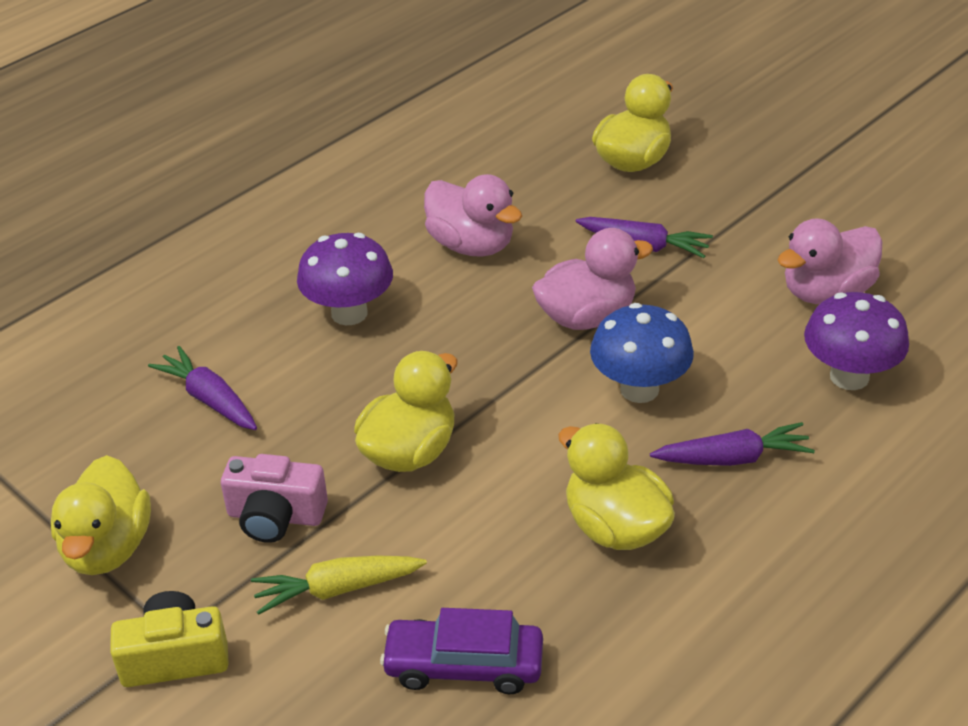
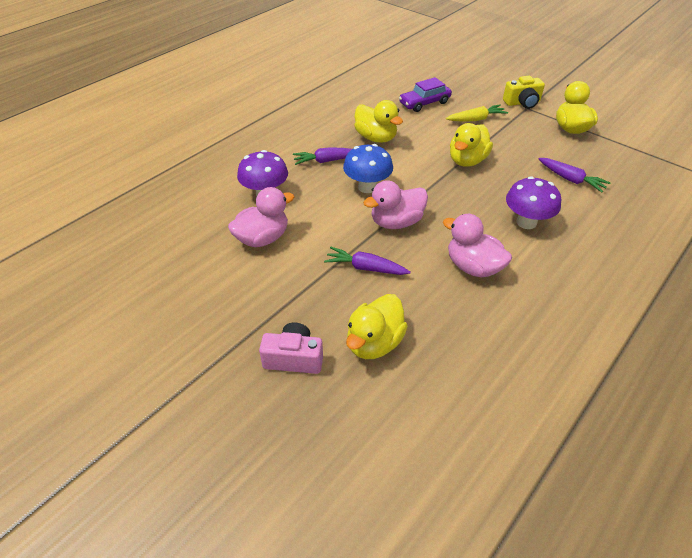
camera: 175 degrees right, 5 degrees up
pink camera [221,454,328,543] -> pink camera moved to [259,323,323,374]
purple car [380,608,543,694] -> purple car turned 150 degrees clockwise [399,77,452,112]

